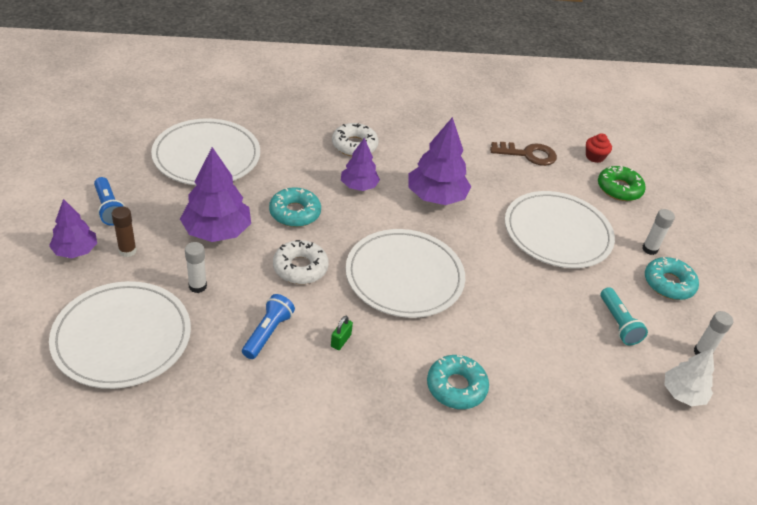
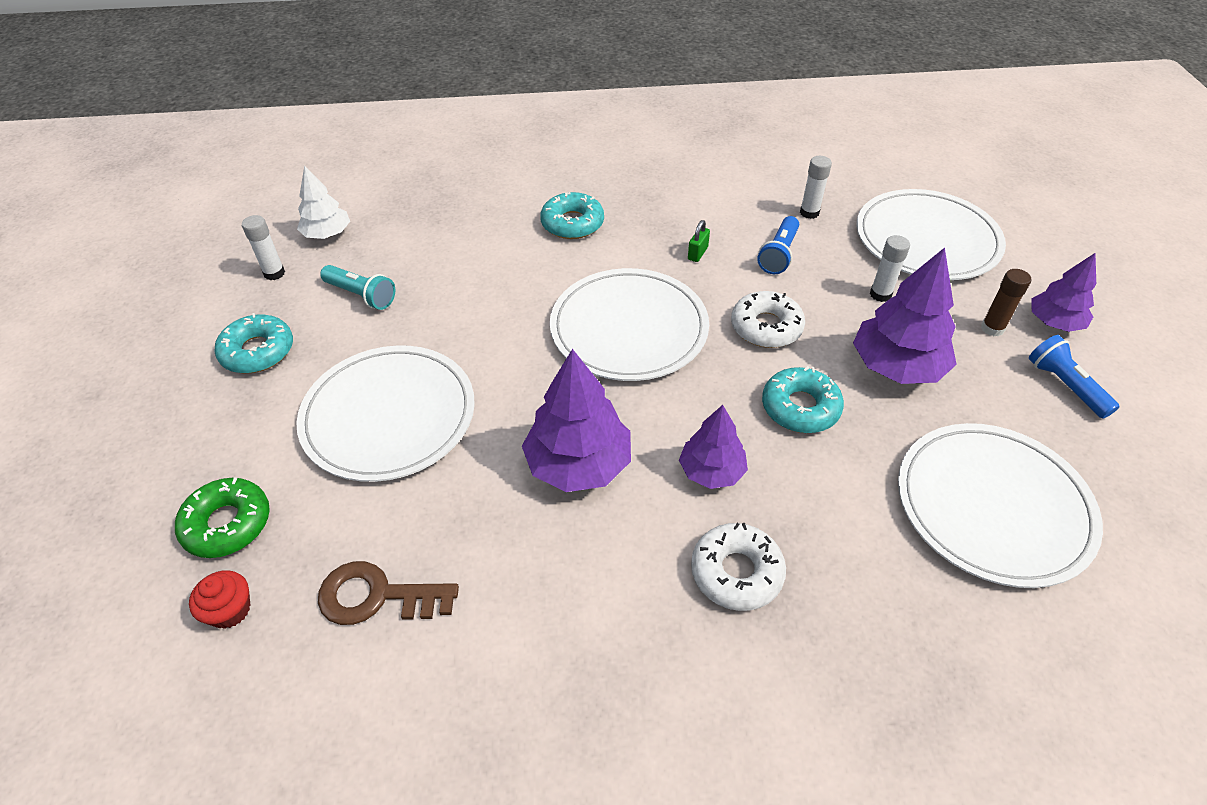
camera: 175 degrees left, 5 degrees up
turquoise flashlight [601,287,648,345] -> turquoise flashlight turned 135 degrees clockwise [320,265,395,310]
white glue stick [642,209,675,255] -> white glue stick moved to [800,156,832,219]

